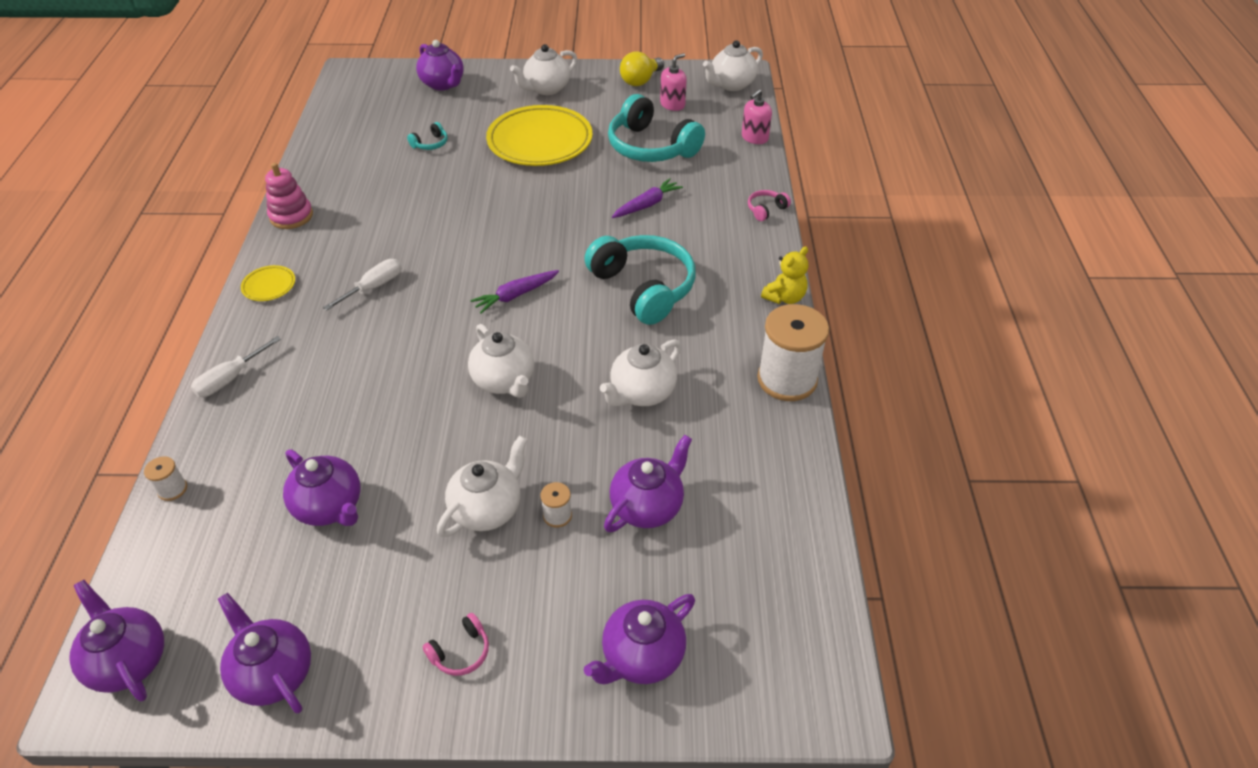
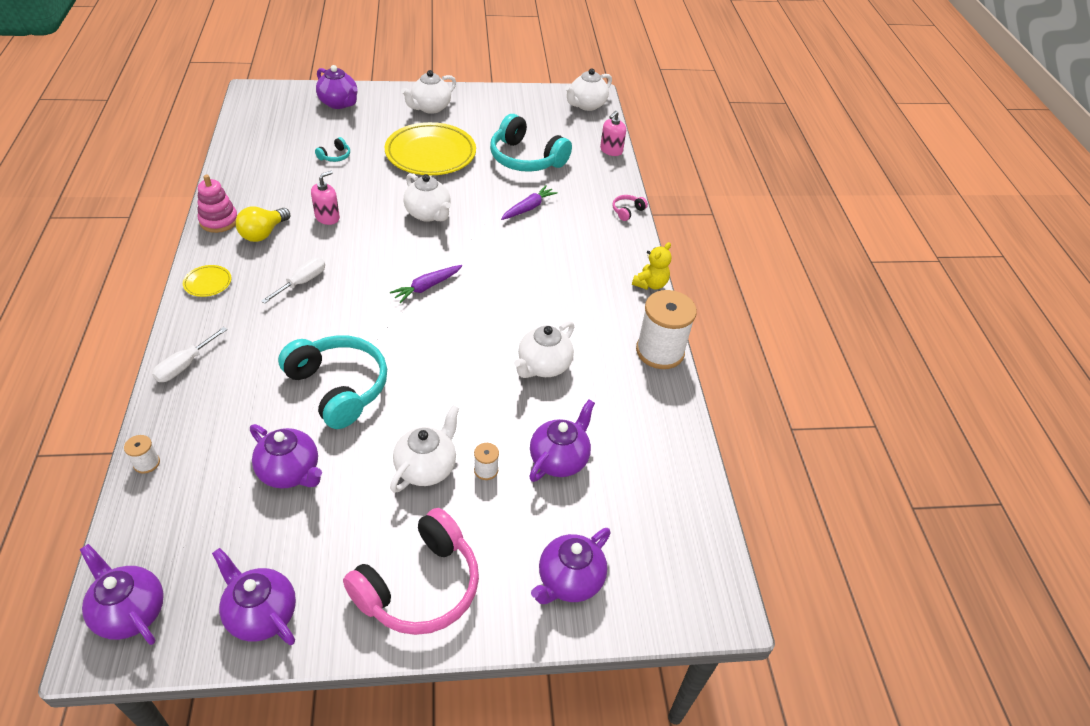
camera: 10 degrees left, 0 degrees up
pink headphones [423,613,489,676] -> pink headphones [343,508,479,635], size x2.41
white teapot [468,324,534,398] -> white teapot moved to [404,173,451,222]
turquoise headphones [584,235,696,325] -> turquoise headphones moved to [278,335,387,429]
yellow light bulb [620,51,664,86] -> yellow light bulb moved to [236,206,290,242]
pink soap dispenser [660,53,687,111] -> pink soap dispenser moved to [311,171,340,225]

